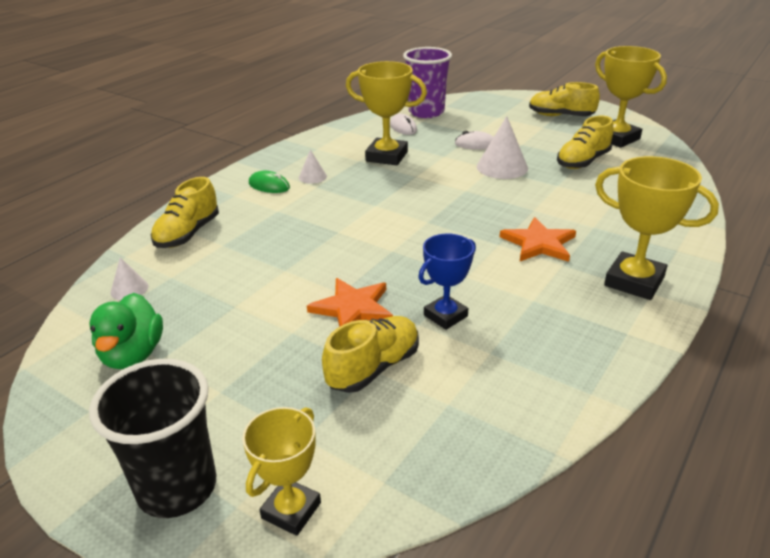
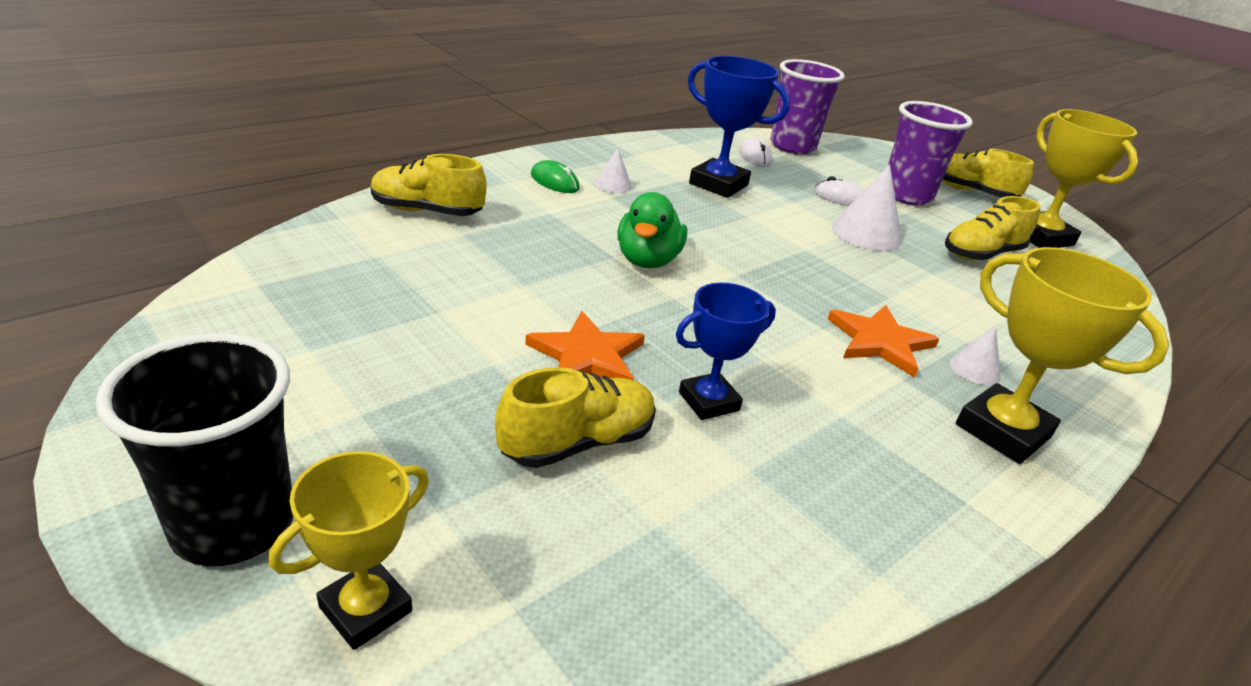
camera: 10 degrees right, 0 degrees up
green duck [89,293,163,369] -> green duck moved to [617,192,687,268]
white cone [110,257,149,300] -> white cone moved to [949,327,1001,385]
yellow shoe [151,177,219,248] -> yellow shoe turned 60 degrees clockwise [371,154,487,216]
yellow trophy [346,61,427,165] -> blue trophy [688,56,790,198]
none -> purple cup [888,101,973,205]

